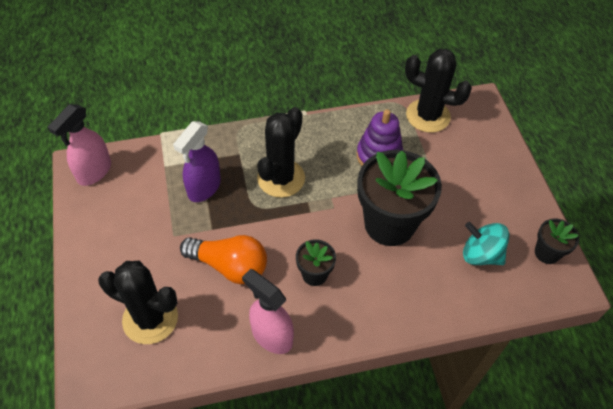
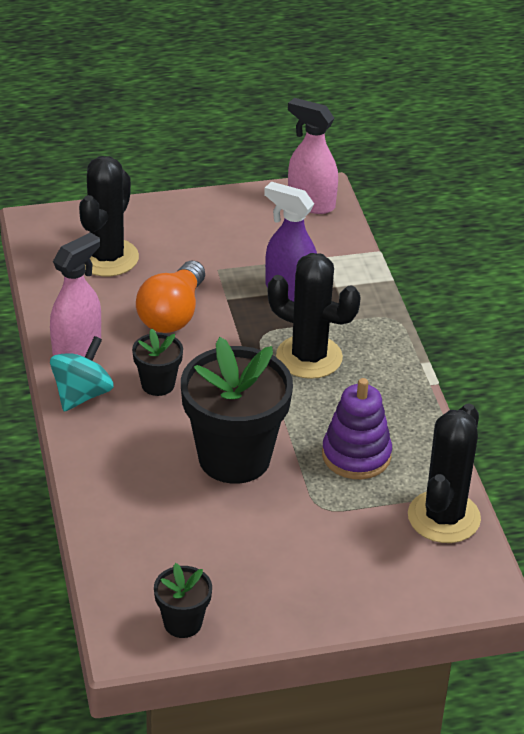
camera: 90 degrees right, 15 degrees down
turquoise spinning top [463,222,509,265] -> turquoise spinning top moved to [50,336,114,412]

